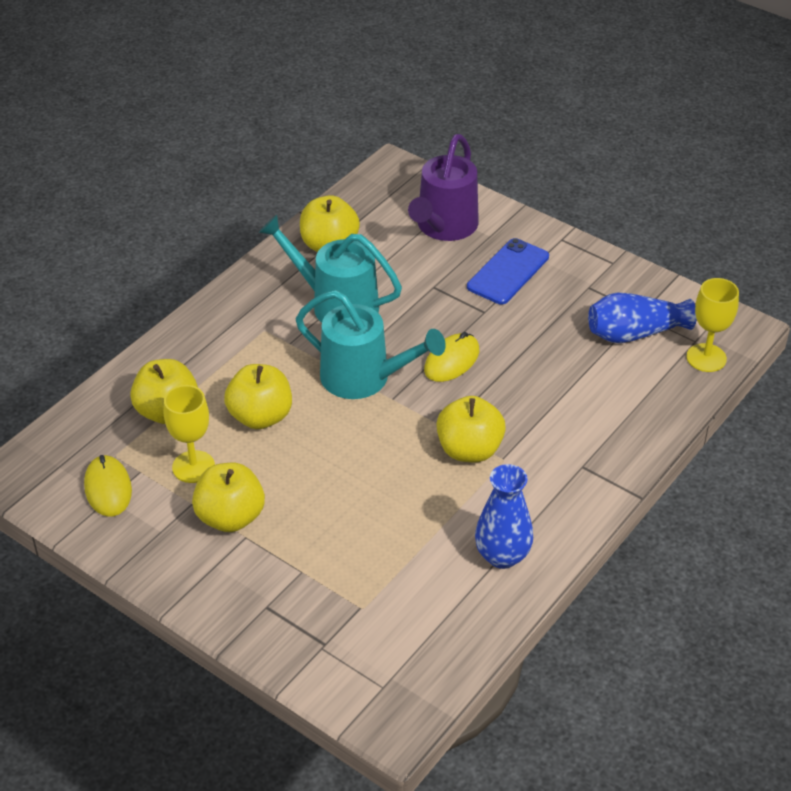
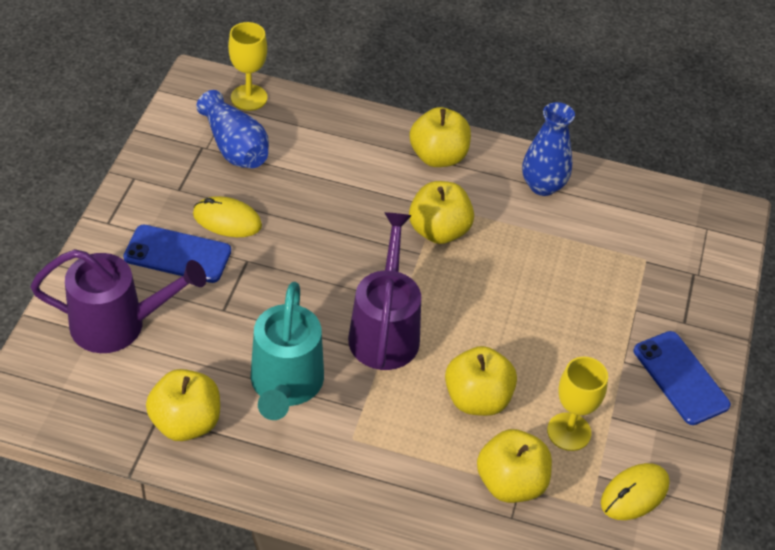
camera: 115 degrees left, 5 degrees up
yellow apple [192,463,265,532] -> yellow apple moved to [409,107,471,167]
turquoise watering can [295,290,446,399] -> purple watering can [348,212,421,370]
yellow mouse [424,332,479,382] -> yellow mouse moved to [193,196,262,237]
none -> blue phone [634,331,731,425]

